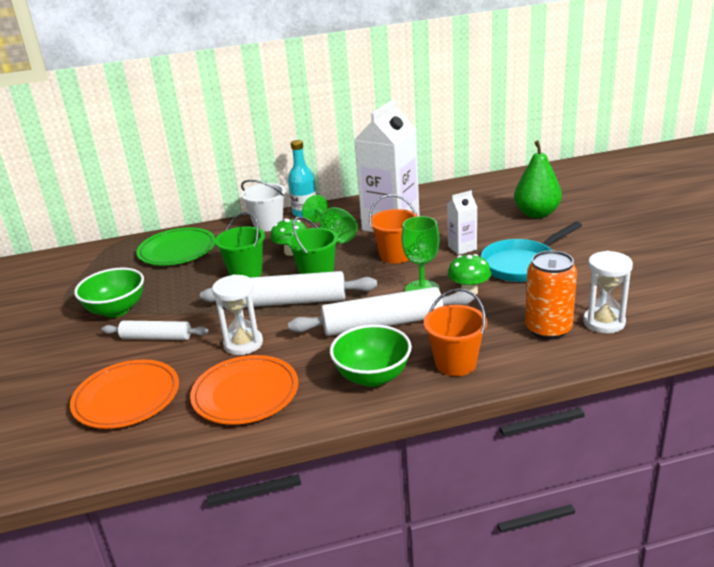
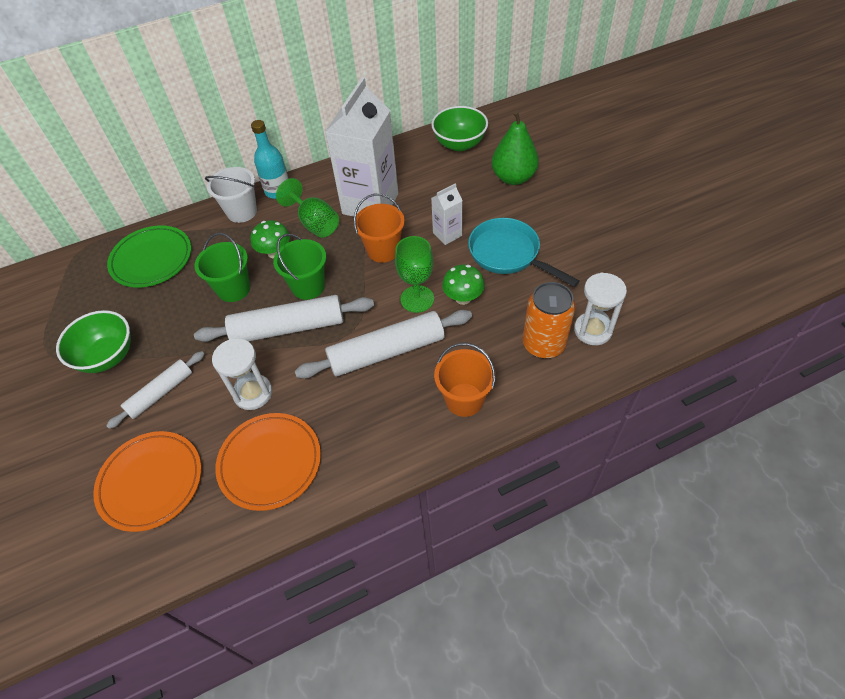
camera: 10 degrees left, 25 degrees up
white rolling pin [102,320,209,340] -> white rolling pin turned 45 degrees counterclockwise [106,351,204,429]
green bowl [330,325,412,387] -> green bowl moved to [431,106,488,151]
turquoise pan [481,222,582,282] -> turquoise pan turned 90 degrees clockwise [468,218,579,287]

